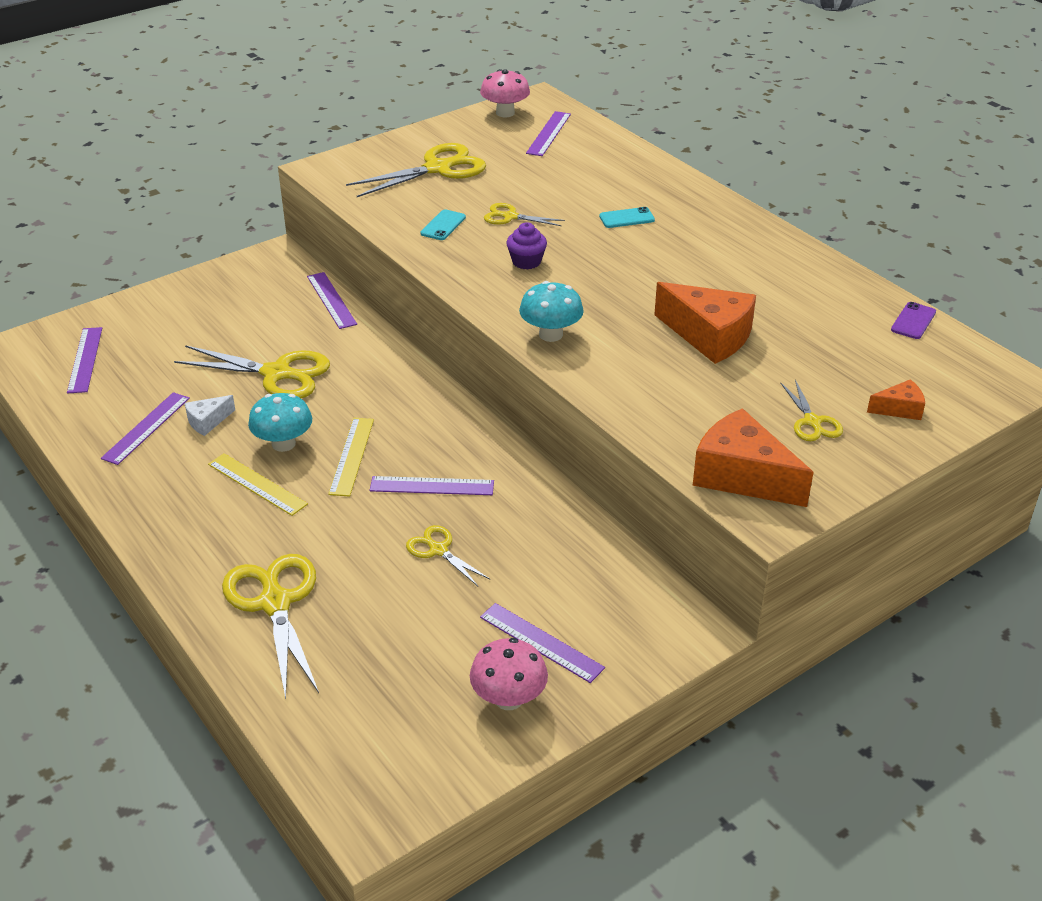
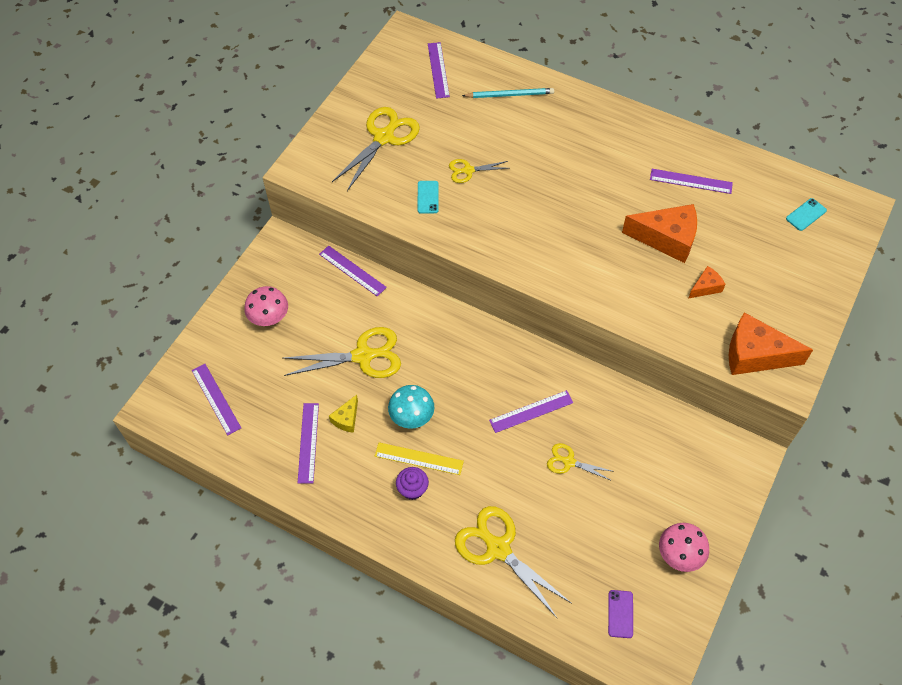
camera: 25 degrees left, 20 degrees up
white cheese [185,395,235,436] -> yellow cheese [329,395,358,433]
yellow ruler [328,418,374,497] -> none
pink mushroom [480,69,530,117] -> pink mushroom moved to [244,286,288,326]
purple ruler [480,603,605,683] -> purple ruler moved to [650,169,733,194]
purple cupcake [506,222,547,270] -> purple cupcake moved to [396,467,429,500]
turquoise mushroom [519,281,584,342] -> none
turquoise phone [599,207,655,228] -> turquoise phone moved to [786,198,827,231]
yellow scissors [780,380,843,441] -> none
orange cheese [867,379,925,420] -> orange cheese moved to [689,266,726,298]
purple phone [891,302,936,339] -> purple phone moved to [608,590,633,638]
none -> turquoise pencil [462,88,554,98]

